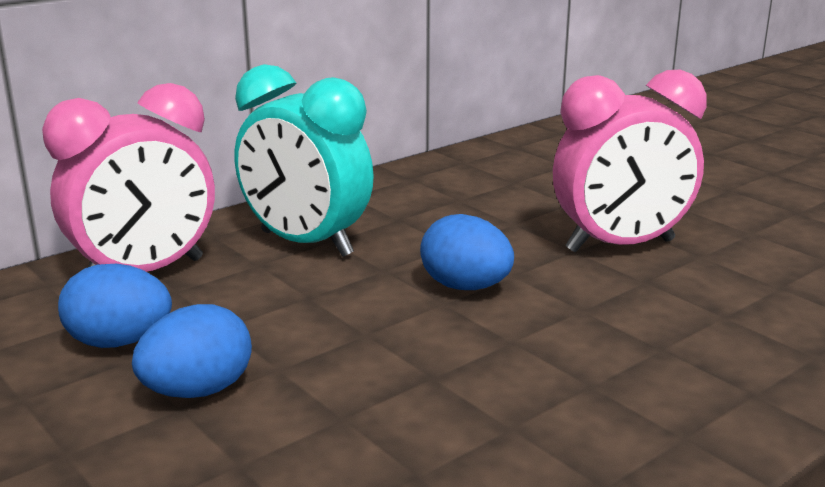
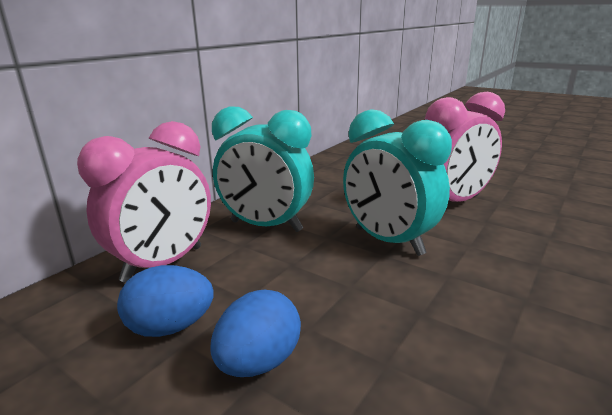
camera: 15 degrees left, 0 degrees up
blue egg [420,214,514,290] -> turquoise clock [343,109,452,256]

